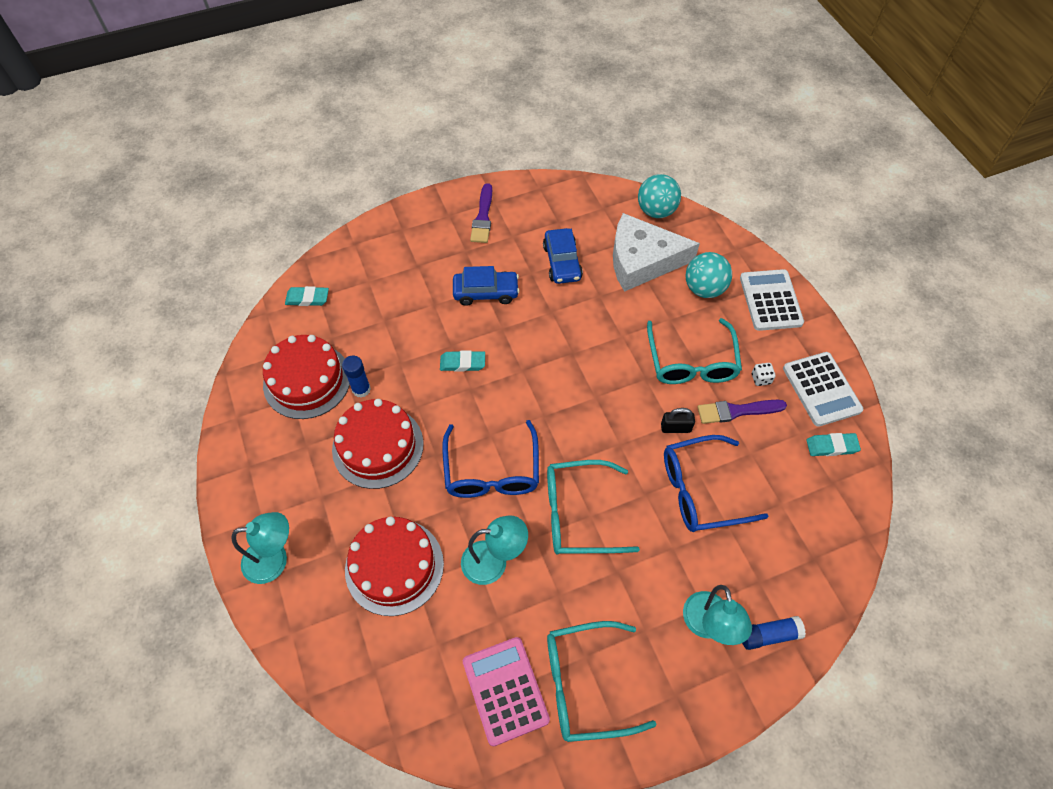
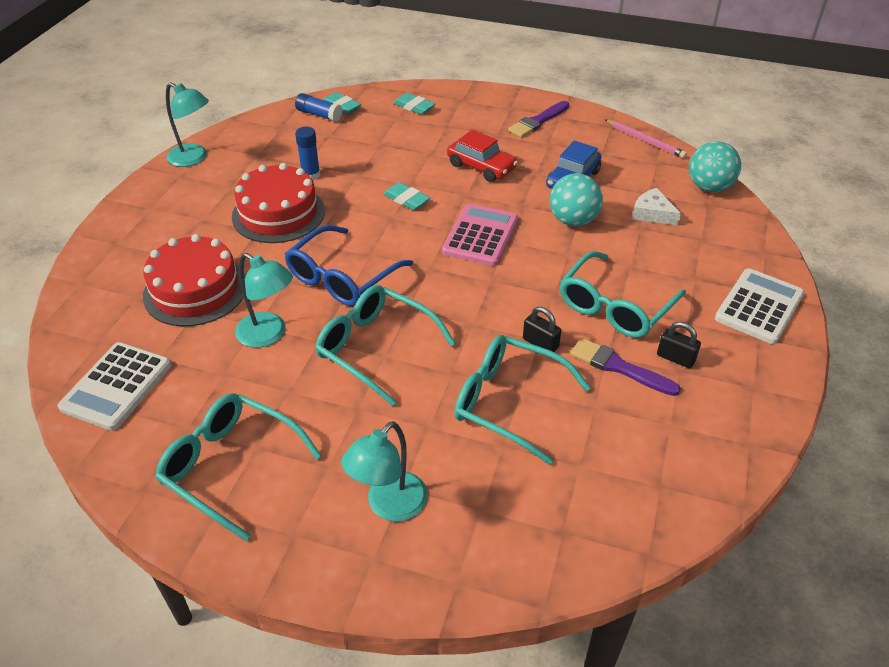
camera: 40 degrees right, 15 degrees down
turquoise lamp [231,512,289,584] -> turquoise lamp moved to [166,82,209,167]
red cake [263,335,350,419] -> none
blue car [453,266,520,306] -> red car [447,130,518,182]
pink calculator [463,637,550,746] -> pink calculator moved to [442,204,518,266]
white cheese [613,213,700,292] -> white cheese [632,188,681,225], size x0.47
blue glasses [664,435,768,532] -> turquoise glasses [454,335,591,465]
turquoise ball [686,252,732,298] -> turquoise ball moved to [550,173,603,226]
blue glue stick [742,616,806,650] -> blue glue stick moved to [295,93,343,122]
white dice [752,363,775,386] -> black padlock [657,322,701,368]
white calculator [783,352,863,427] -> white calculator moved to [58,342,171,431]
turquoise eraser [806,433,861,456] -> turquoise eraser moved to [393,93,435,115]
none -> pink pencil [604,119,687,158]

